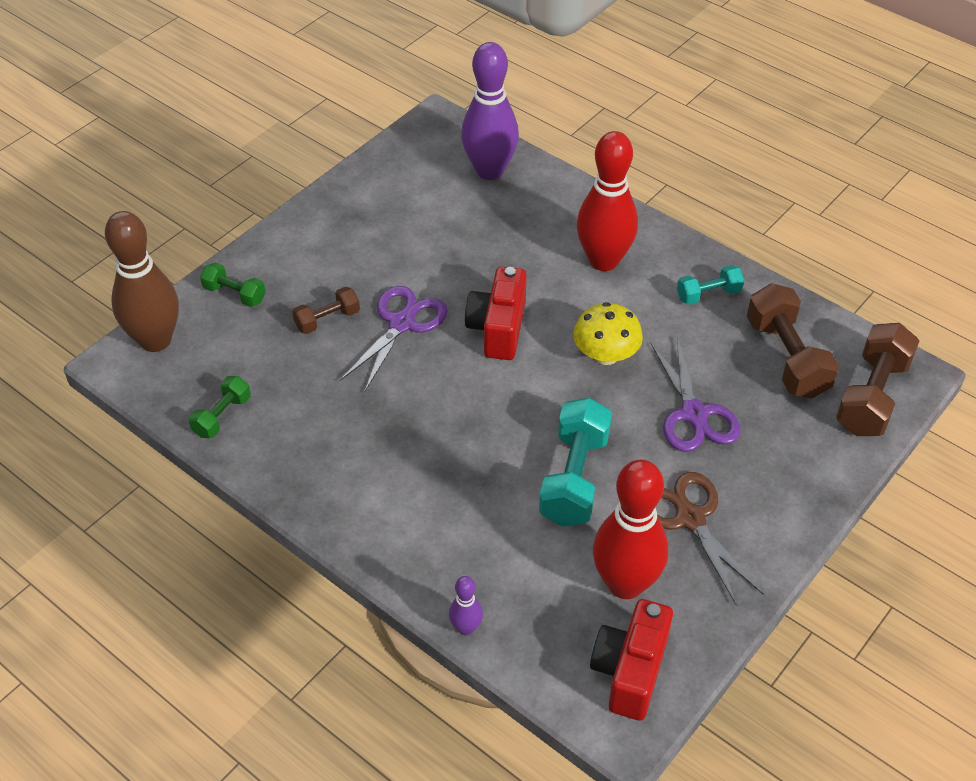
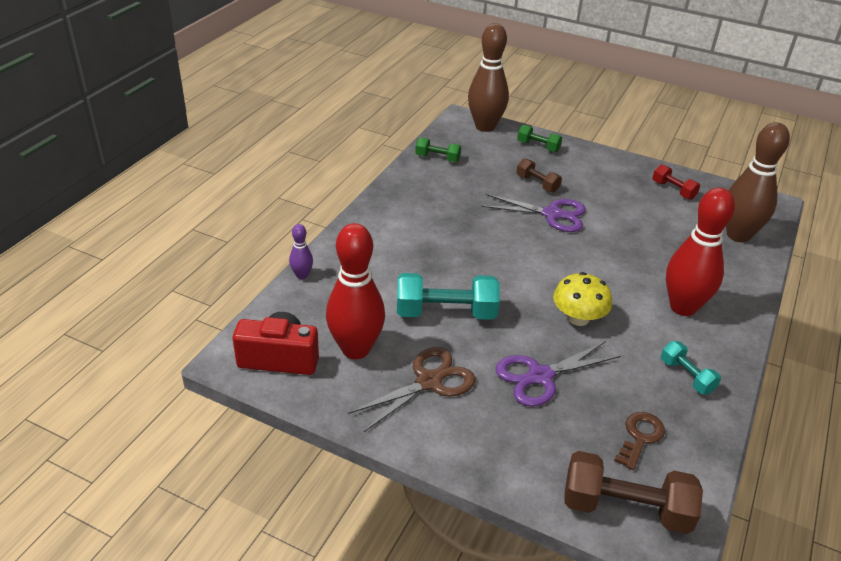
camera: 75 degrees right, 10 degrees down
green dumbbell [200,262,266,307] -> green dumbbell turned 75 degrees counterclockwise [517,125,562,152]
purple bowling pin [461,42,519,180] -> brown bowling pin [726,122,790,242]
red camera [465,267,526,360] -> none
brown dumbbell [747,283,839,399] -> brown key [614,412,665,470]
none -> red dumbbell [652,164,700,200]

